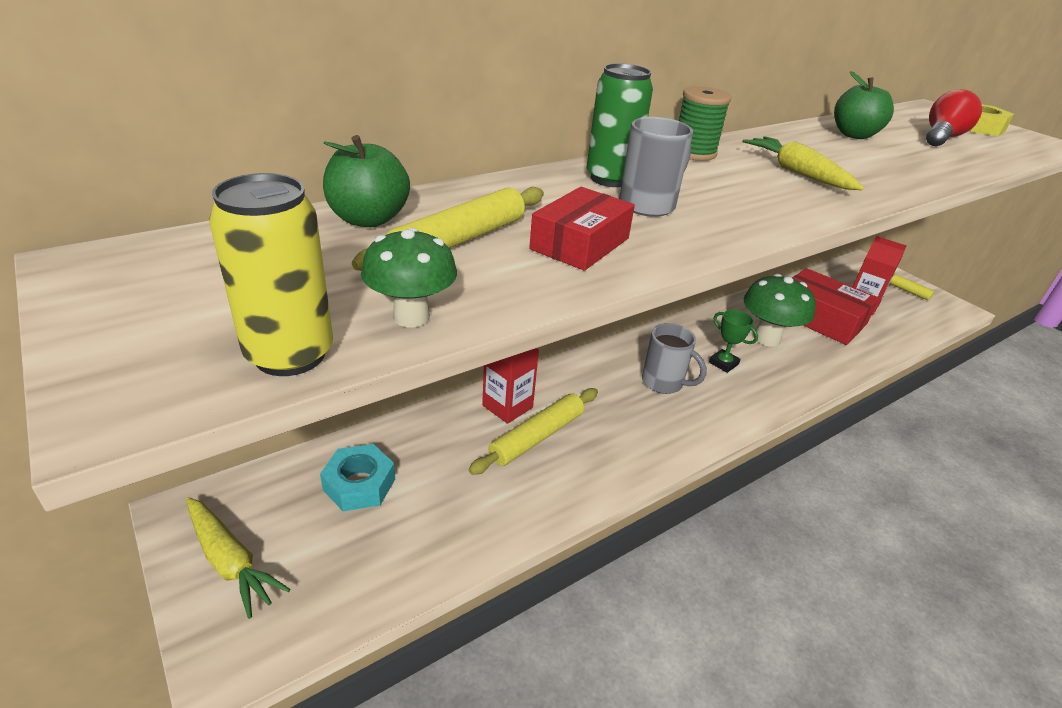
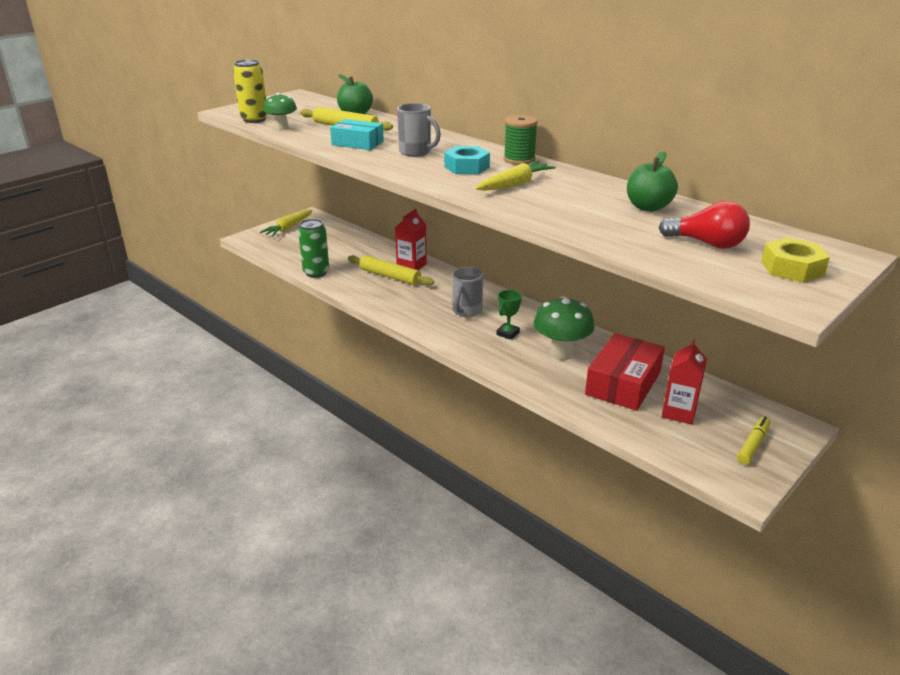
camera: 80 degrees right, 5 degrees down
turquoise nut [320,444,395,511] -> turquoise nut moved to [444,146,490,174]
red box [529,187,635,271] -> turquoise box [330,119,384,150]
green can [587,63,653,187] -> green can moved to [298,219,329,278]

